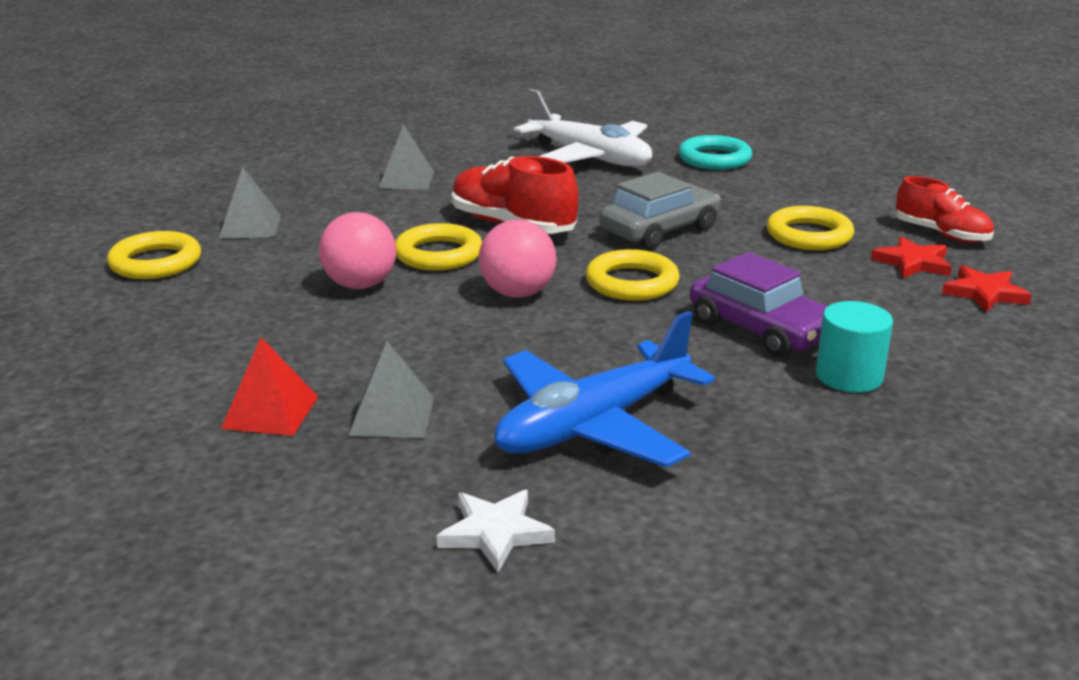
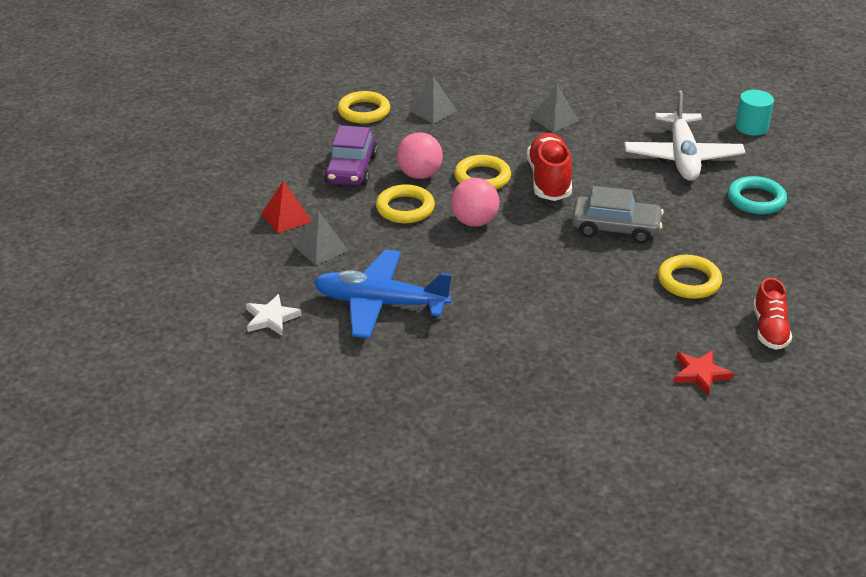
camera: 50 degrees right, 10 degrees up
yellow ring [586,249,680,301] -> yellow ring moved to [376,184,435,223]
purple car [690,252,828,357] -> purple car moved to [324,125,378,185]
turquoise cylinder [816,301,893,393] -> turquoise cylinder moved to [735,90,774,136]
red star [871,236,952,278] -> none

